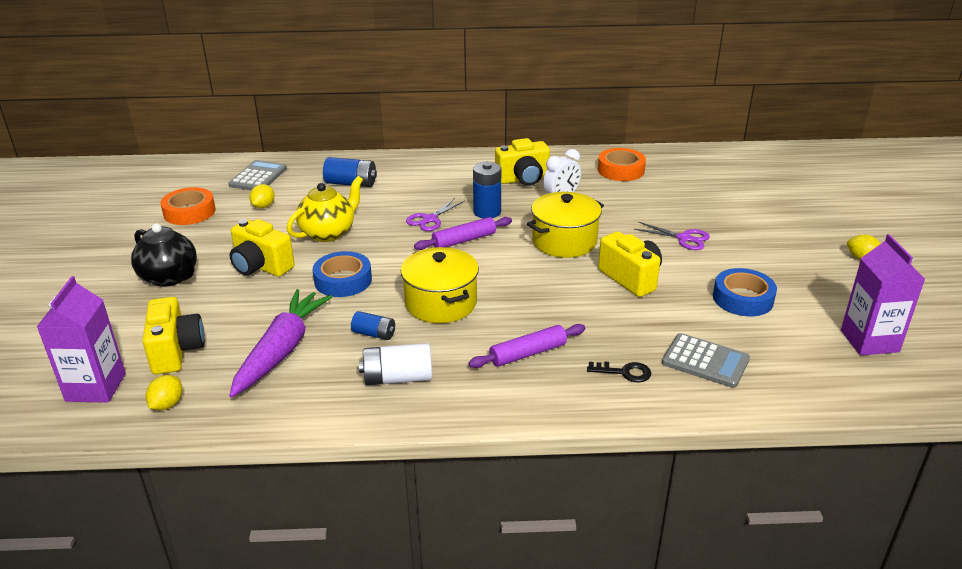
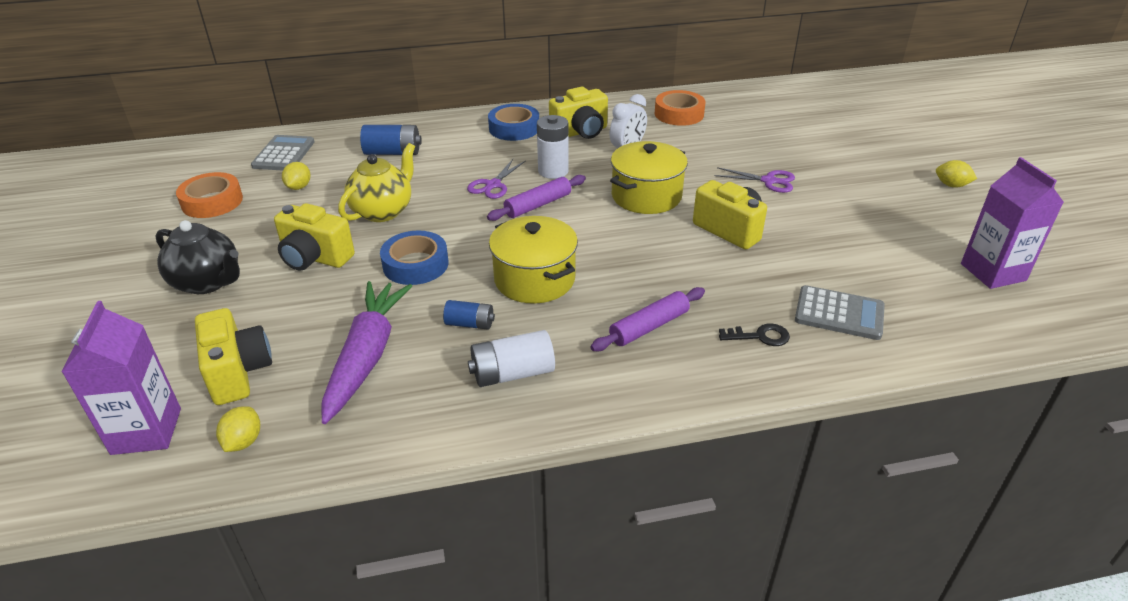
camera: 10 degrees left, 5 degrees up
blue battery [473,162,501,218] -> white battery [537,115,569,179]
blue tape [713,268,777,316] -> blue tape moved to [488,104,539,141]

